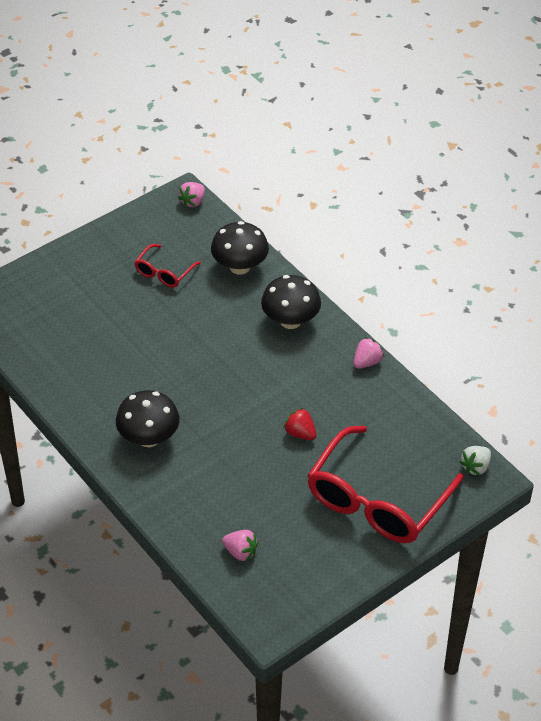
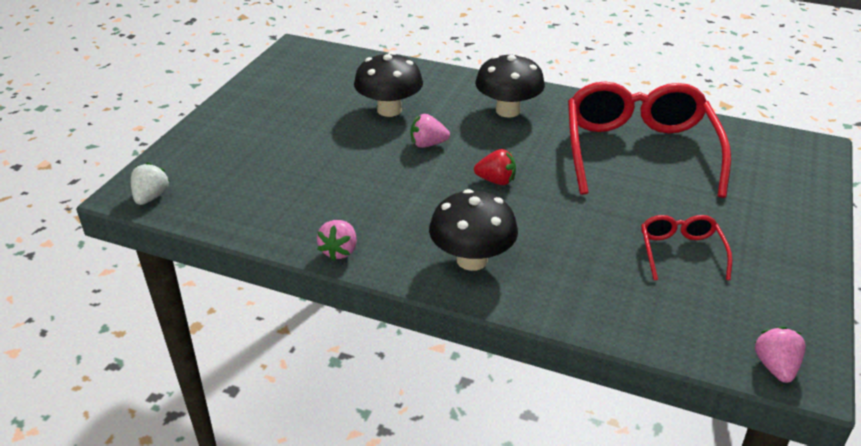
camera: 150 degrees right, 10 degrees down
black mushroom [211,221,269,275] -> black mushroom moved to [354,52,423,117]
pink strawberry [222,530,258,562] -> pink strawberry moved to [411,114,450,148]
red strawberry [284,408,316,440] -> red strawberry moved to [474,149,516,185]
red glasses [307,426,464,543] -> red glasses moved to [568,82,731,198]

